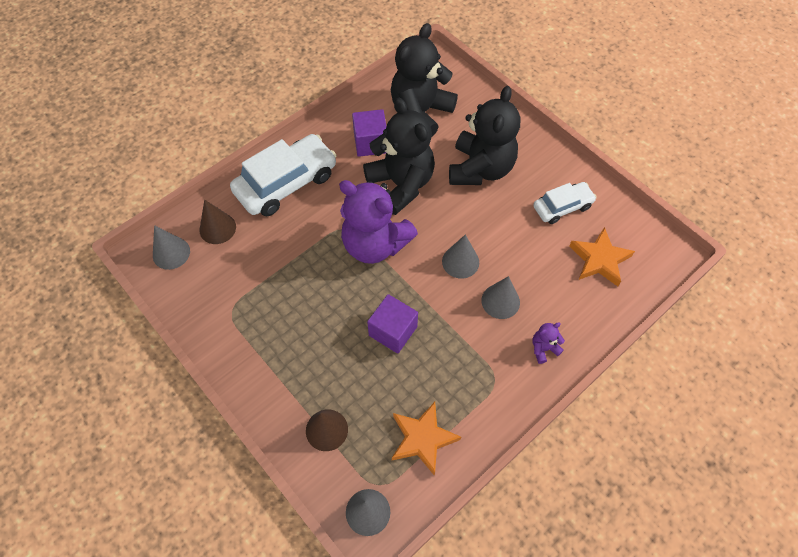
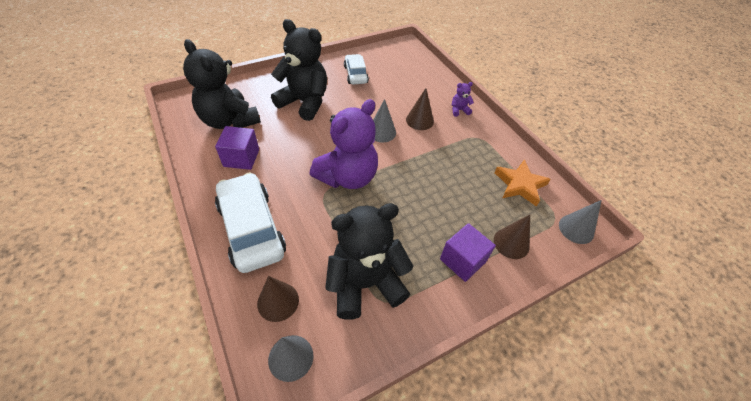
camera: 80 degrees left, 10 degrees down
black teddy bear [363,98,435,215] -> black teddy bear moved to [325,203,414,320]
purple cube [367,294,418,354] -> purple cube moved to [440,223,496,282]
grey cone [481,276,520,319] -> brown cone [406,88,434,130]
purple teddy bear [532,322,565,364] -> purple teddy bear turned 90 degrees clockwise [451,82,474,117]
orange star [569,227,635,286] -> none

